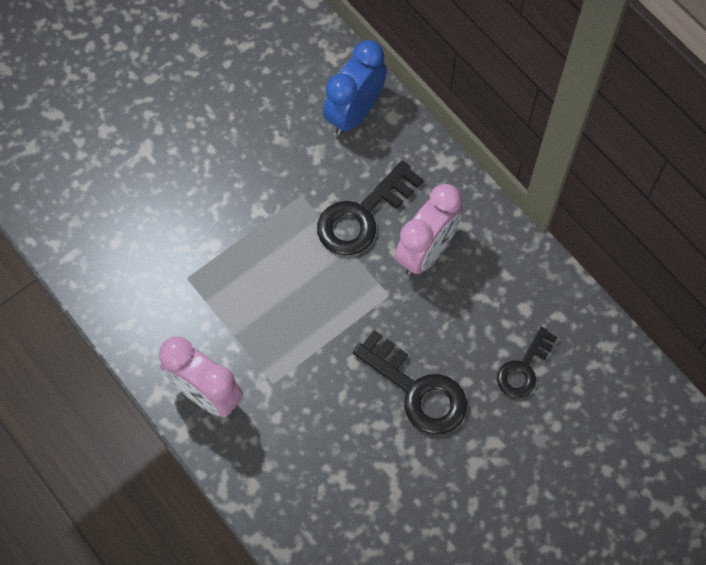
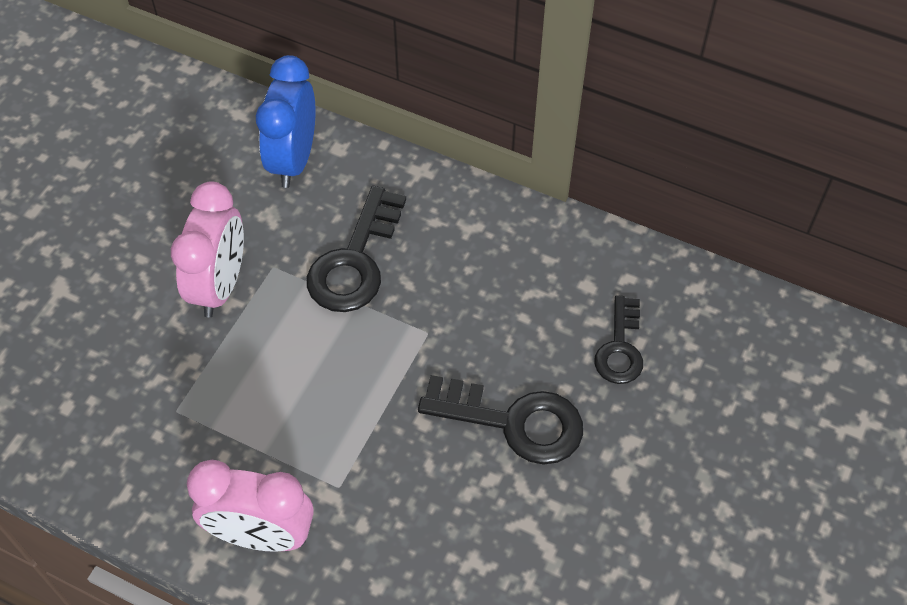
camera: 25 degrees left, 10 degrees down
pink clock [395,184,463,276] -> pink clock moved to [171,181,244,318]

